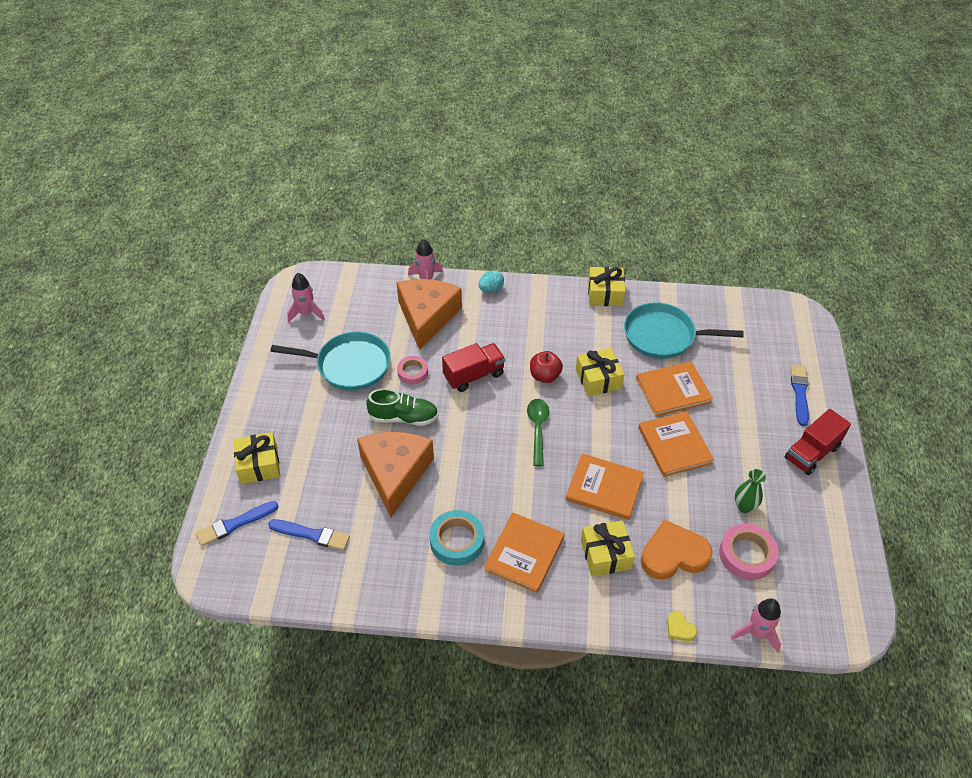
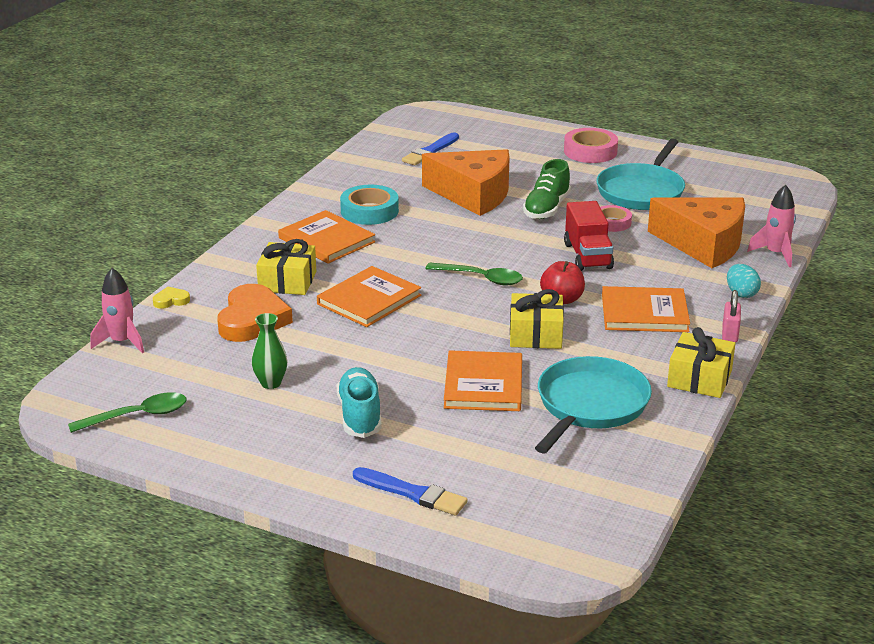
camera: 110 degrees right, 20 degrees down
blue brush [196,501,279,546] -> none
yellow gift [233,432,280,484] -> none
pink rocket [287,273,325,322] -> none
orange book [639,411,714,477] -> orange book moved to [602,286,690,332]
pink tape [719,524,779,580] -> pink tape moved to [564,128,618,163]
red truck [785,409,851,475] -> none
none -> green spoon [68,392,187,433]
none -> turquoise shoe [337,367,382,438]
none -> pink padlock [722,290,741,343]

